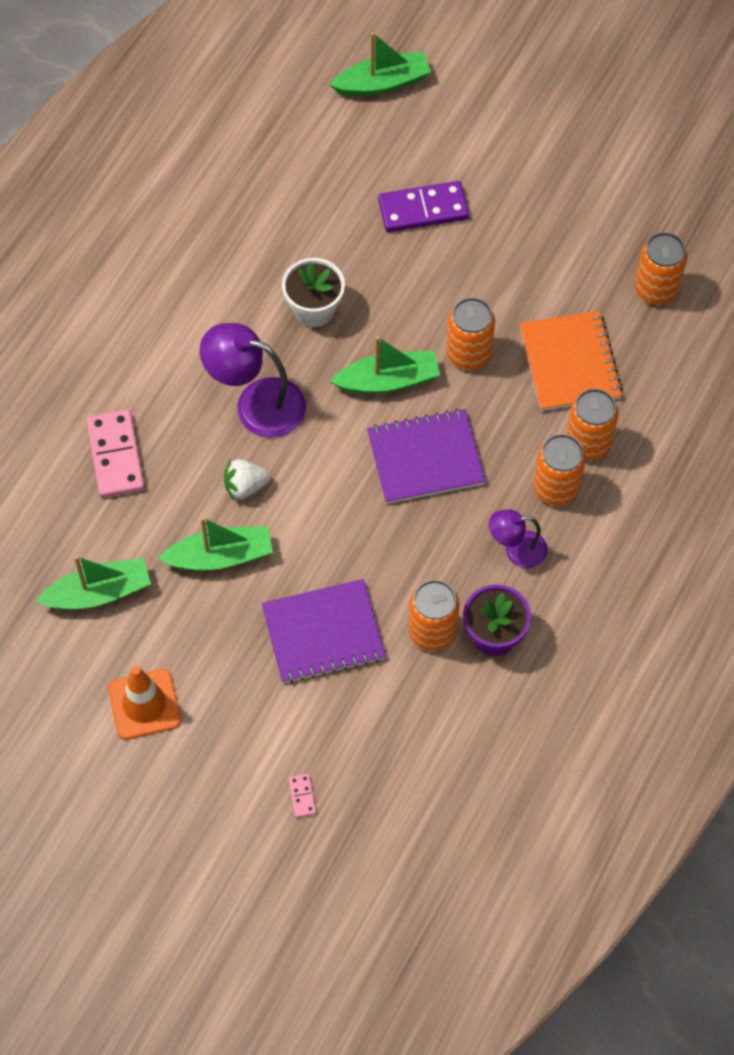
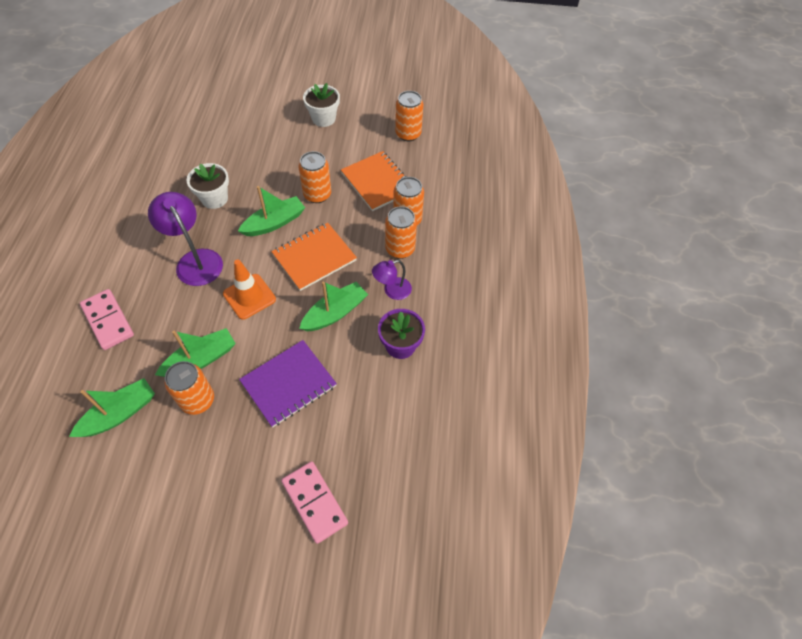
camera: 25 degrees left, 5 degrees down
orange traffic cone [108,666,181,740] -> orange traffic cone moved to [223,259,276,320]
purple lamp [200,323,306,438] -> purple lamp turned 60 degrees clockwise [148,192,223,286]
white strawberry [224,459,271,501] -> none
pink domino [289,774,316,818] -> pink domino [281,461,348,544], size x2.28
green boat [330,32,431,96] -> green boat moved to [299,281,368,331]
purple notebook [367,408,486,504] -> orange notebook [271,223,357,291]
purple domino [378,181,469,232] -> none
orange can [409,580,460,651] -> orange can moved to [165,361,214,415]
none -> white flower pot [303,83,340,127]

